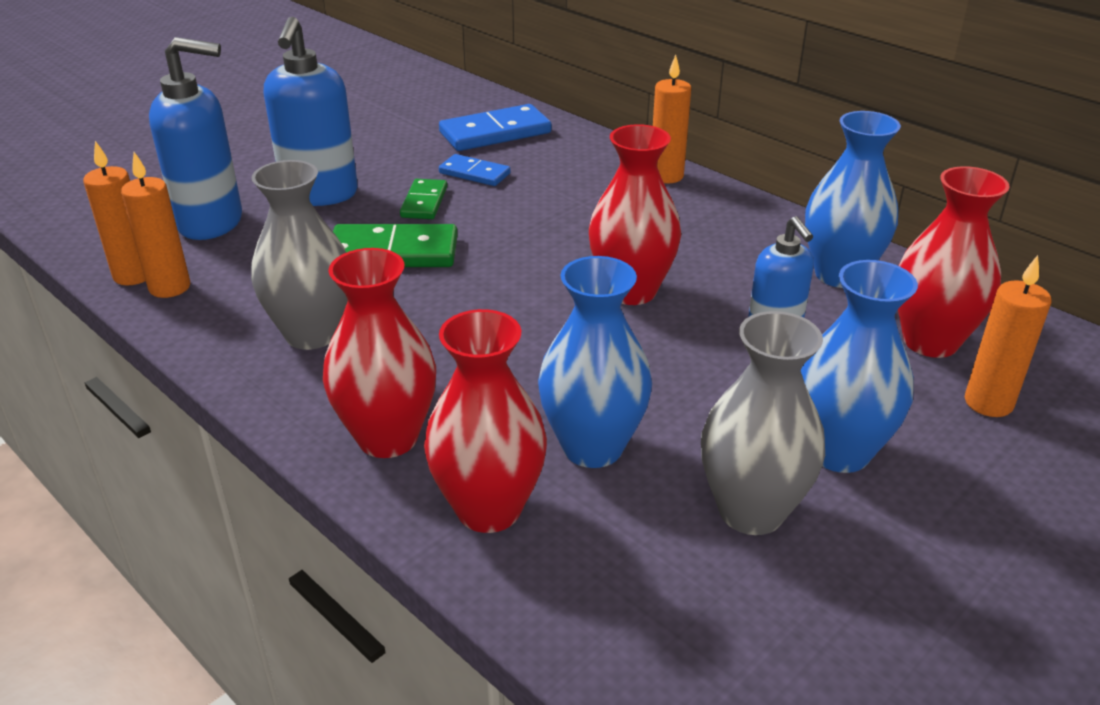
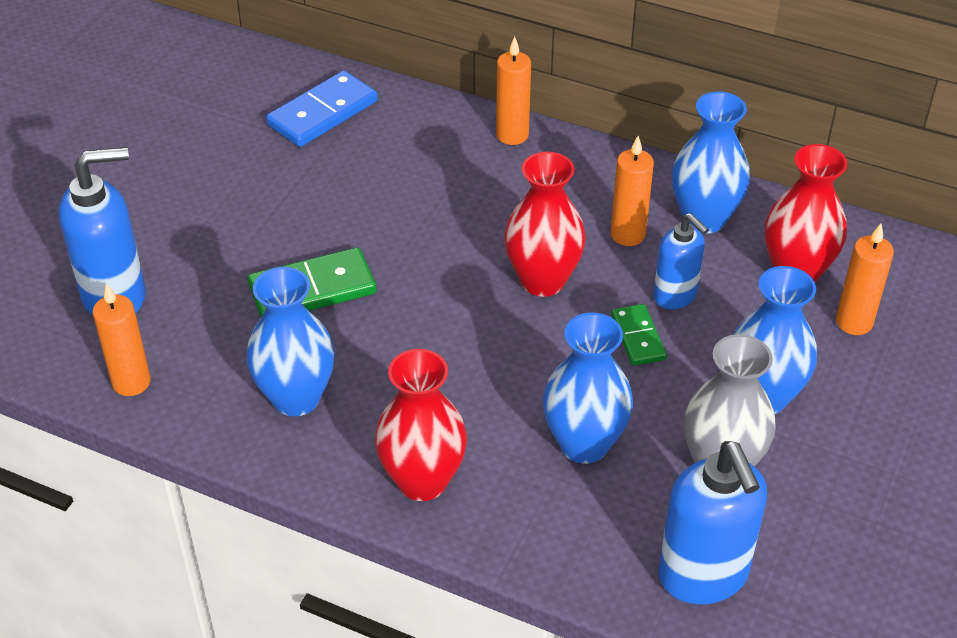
camera: 20 degrees left, 10 degrees up
orange candle [83,141,146,285] -> orange candle moved to [611,136,654,246]
grey vase [251,160,348,350] -> blue vase [246,267,335,416]
blue soap dispenser [264,17,358,206] -> blue soap dispenser moved to [658,441,767,604]
green domino [400,179,447,219] -> green domino moved to [611,304,667,366]
red vase [424,309,547,533] -> none
blue domino [439,154,511,186] -> none

